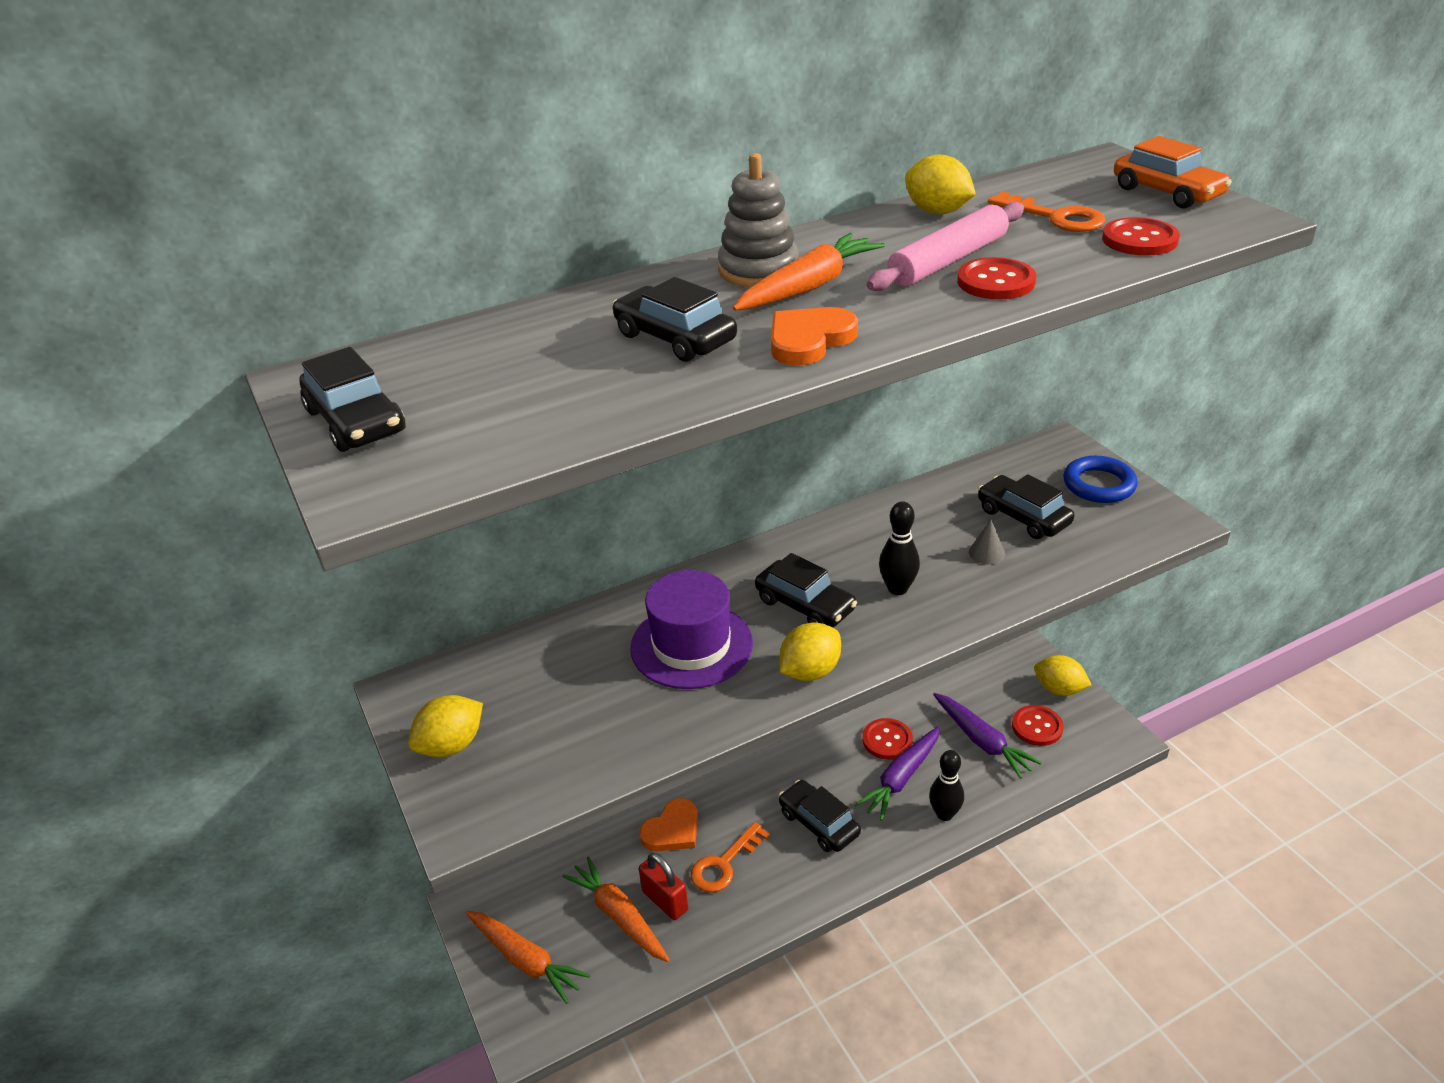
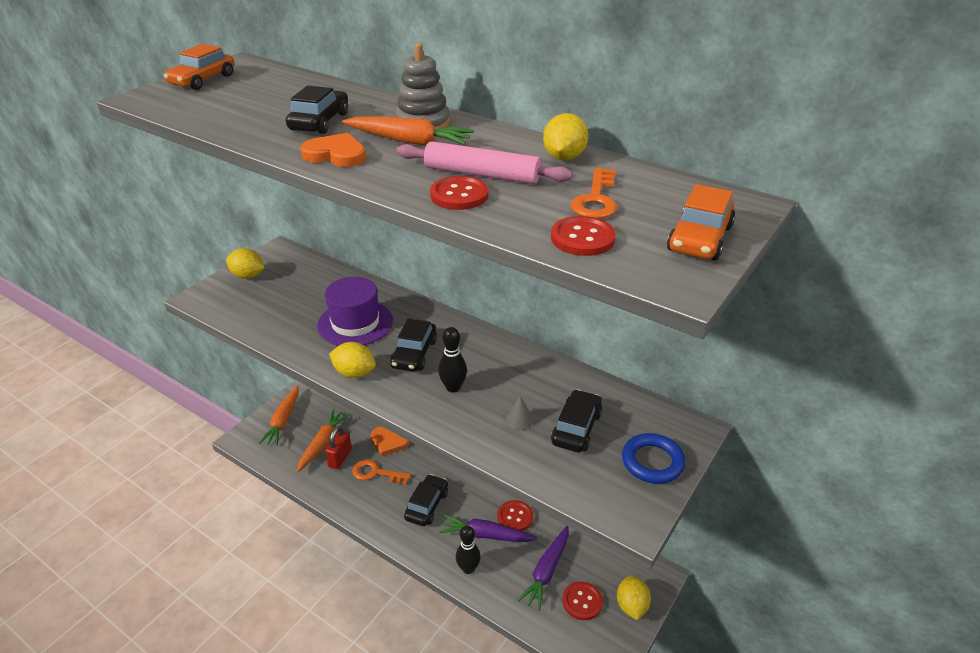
camera: 60 degrees right, 0 degrees up
black car [299,347,406,452] -> orange car [164,44,234,90]

